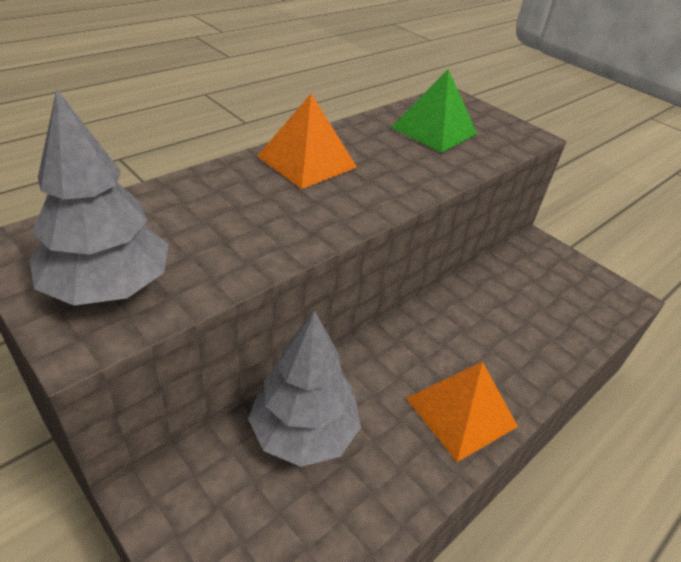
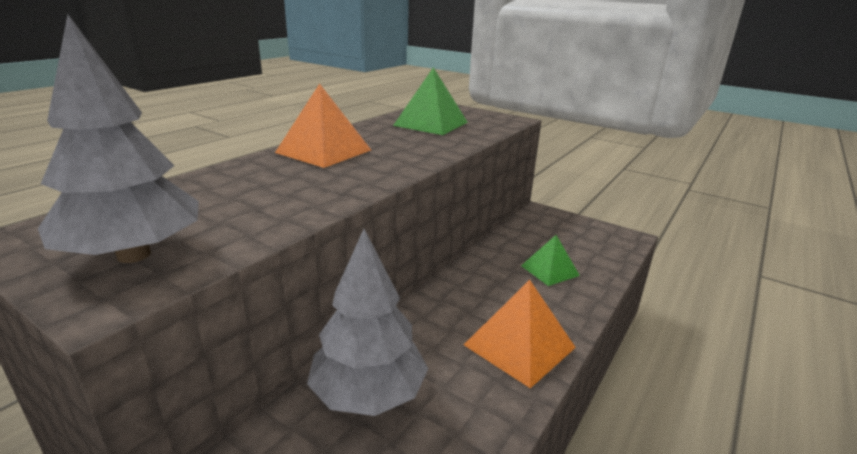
camera: 10 degrees left, 15 degrees down
none -> green pyramid [521,235,580,286]

